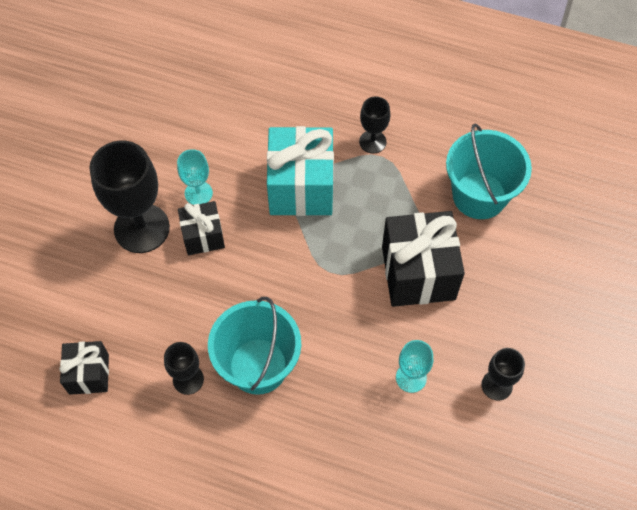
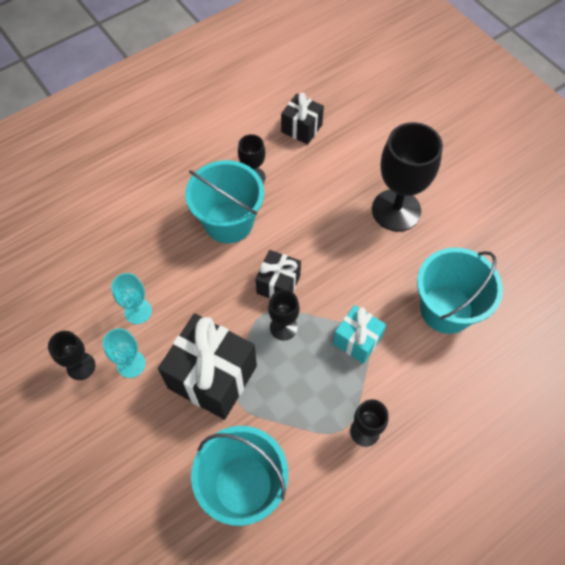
camera: 125 degrees right, 0 degrees up
turquoise goblet [177,149,213,205] -> turquoise goblet moved to [103,328,146,378]
black gift [178,201,225,255] -> black gift moved to [256,250,301,298]
turquoise gift [267,126,334,216] -> turquoise gift [333,305,386,364], size x0.56
none -> black goblet [268,290,300,341]
none -> turquoise bucket [417,247,503,334]

